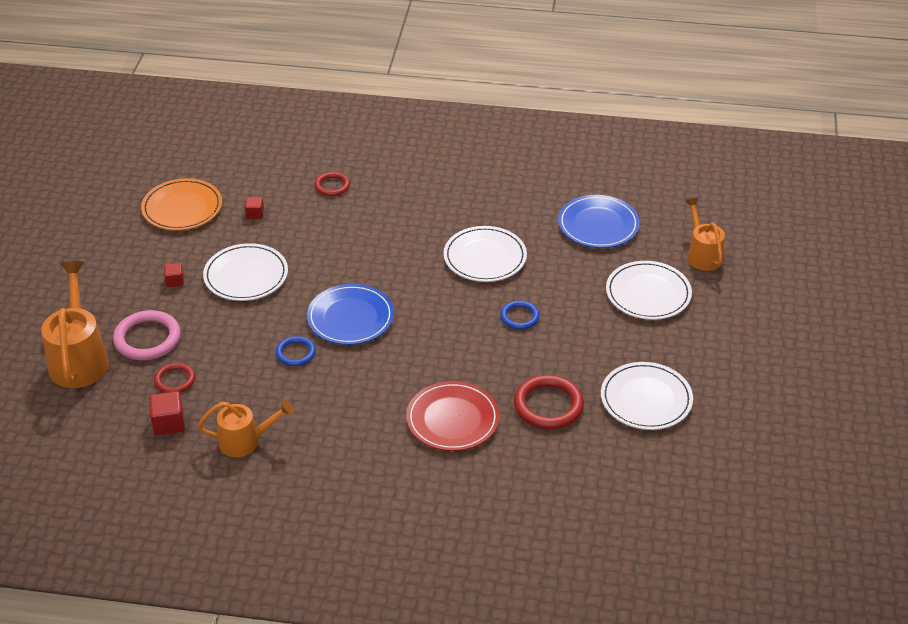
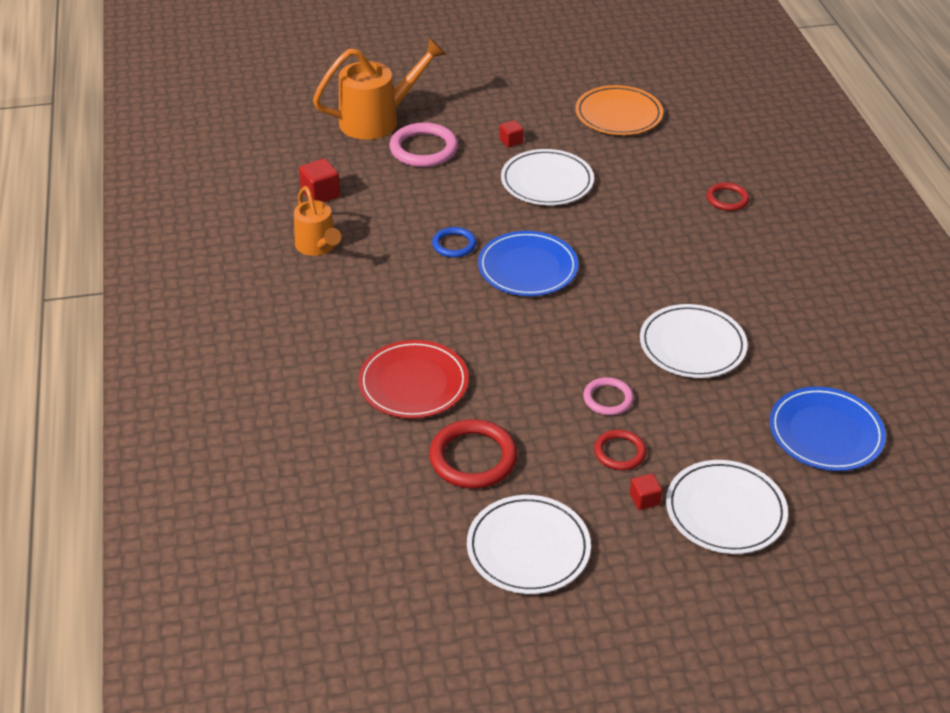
camera: 70 degrees right, 0 degrees up
red ring [154,363,195,393] -> red ring moved to [594,430,646,470]
red cube [245,197,264,219] -> red cube moved to [630,473,662,510]
blue ring [500,301,540,329] -> pink ring [583,377,634,415]
orange watering can [685,197,725,271] -> none

